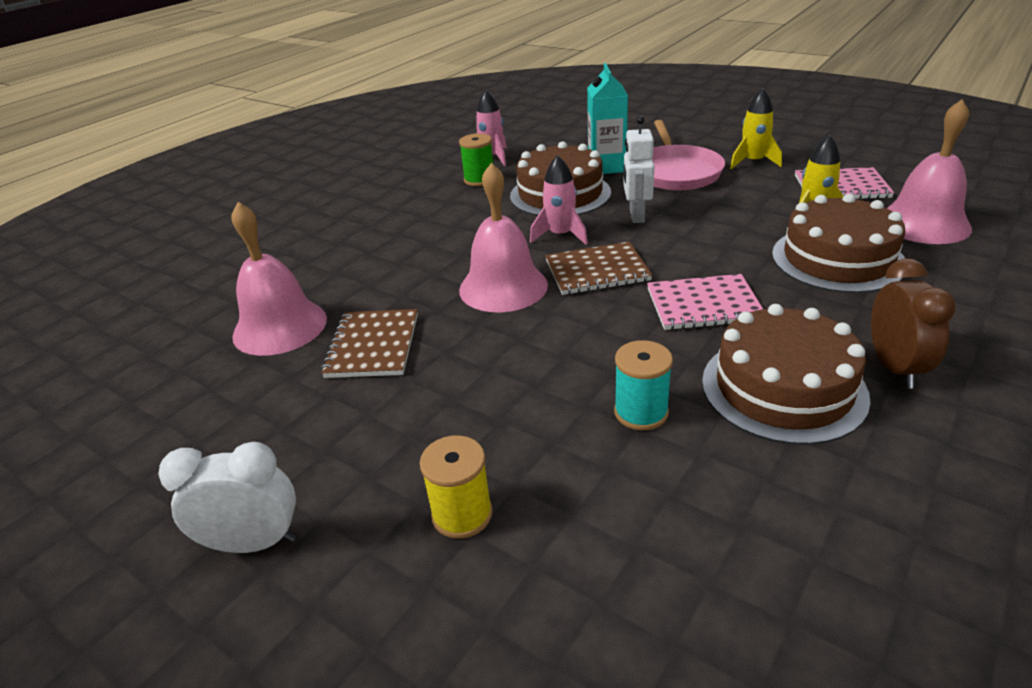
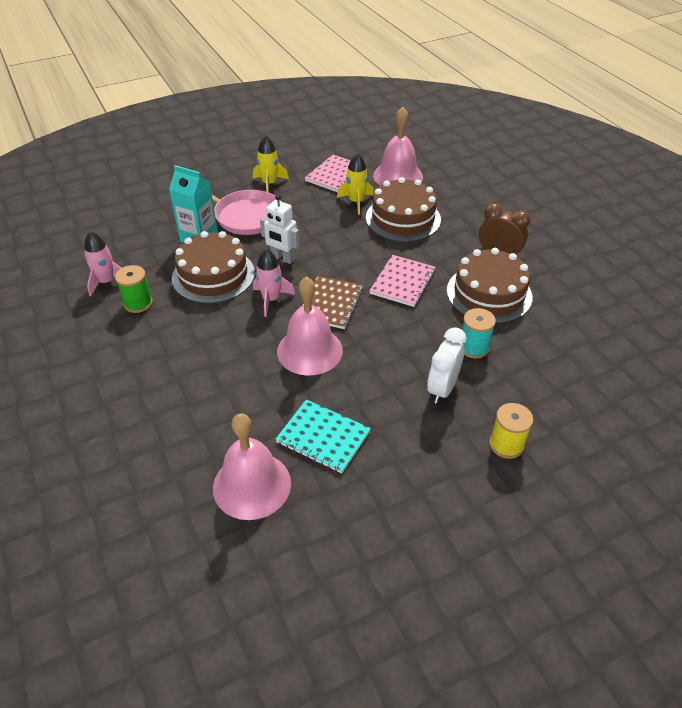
camera: 65 degrees left, 10 degrees up
white clock [158,442,296,553] -> white clock moved to [427,327,466,404]
brown notebook [321,309,418,378] -> turquoise notebook [275,399,371,473]

